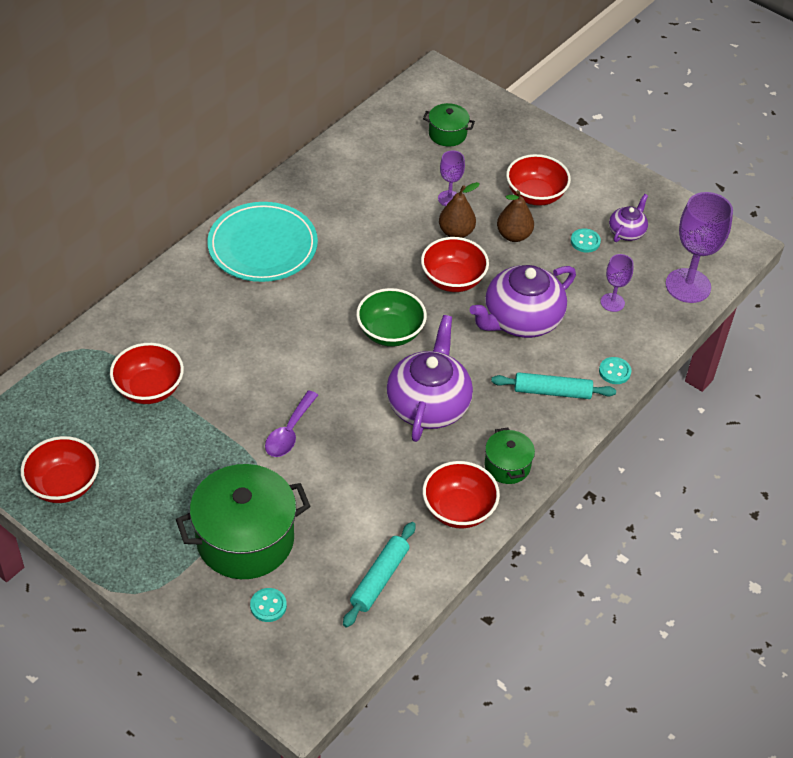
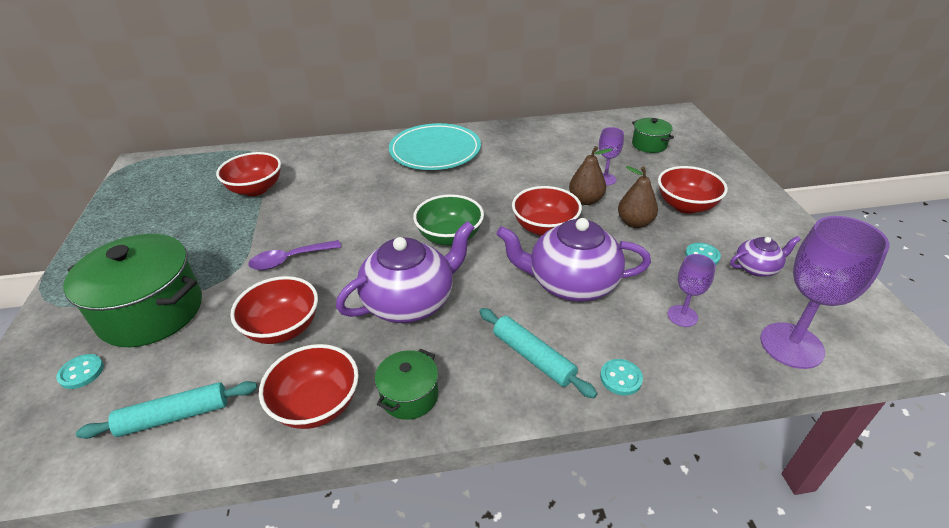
camera: 45 degrees right, 10 degrees down
red bowl [21,436,99,503] -> red bowl moved to [230,276,318,344]

